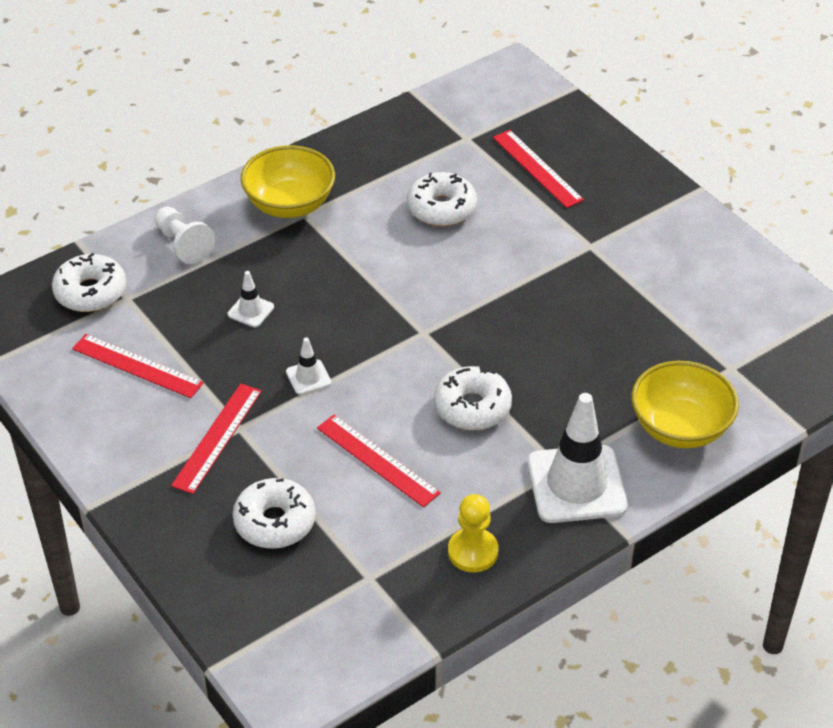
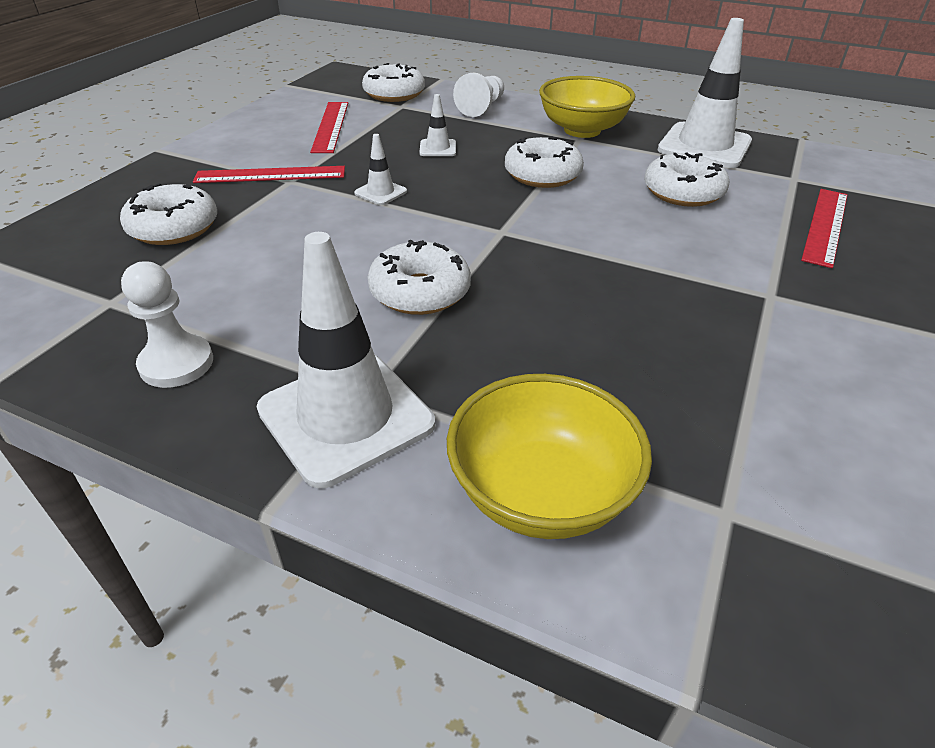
camera: 60 degrees right, 5 degrees down
red ruler [317,414,441,507] -> none
yellow pawn [448,494,499,572] -> white pawn [121,262,213,388]
none -> white donut [505,136,584,188]
none -> white traffic cone [658,18,752,168]

